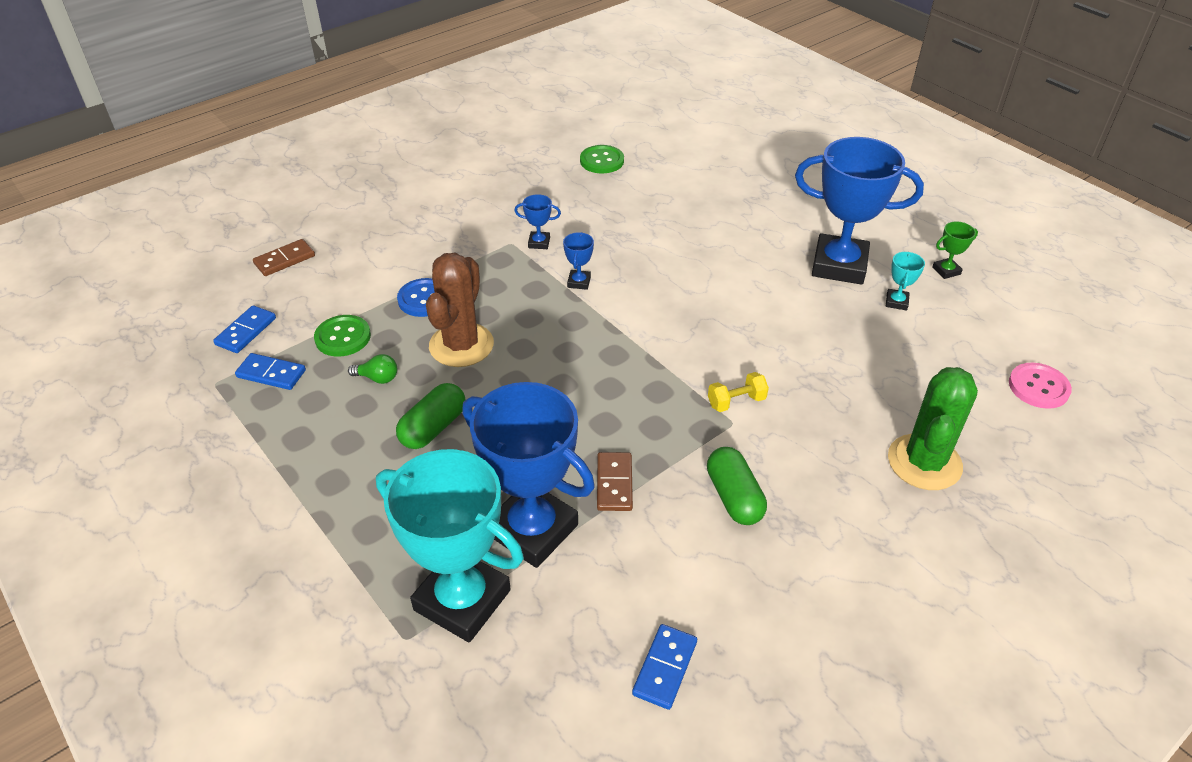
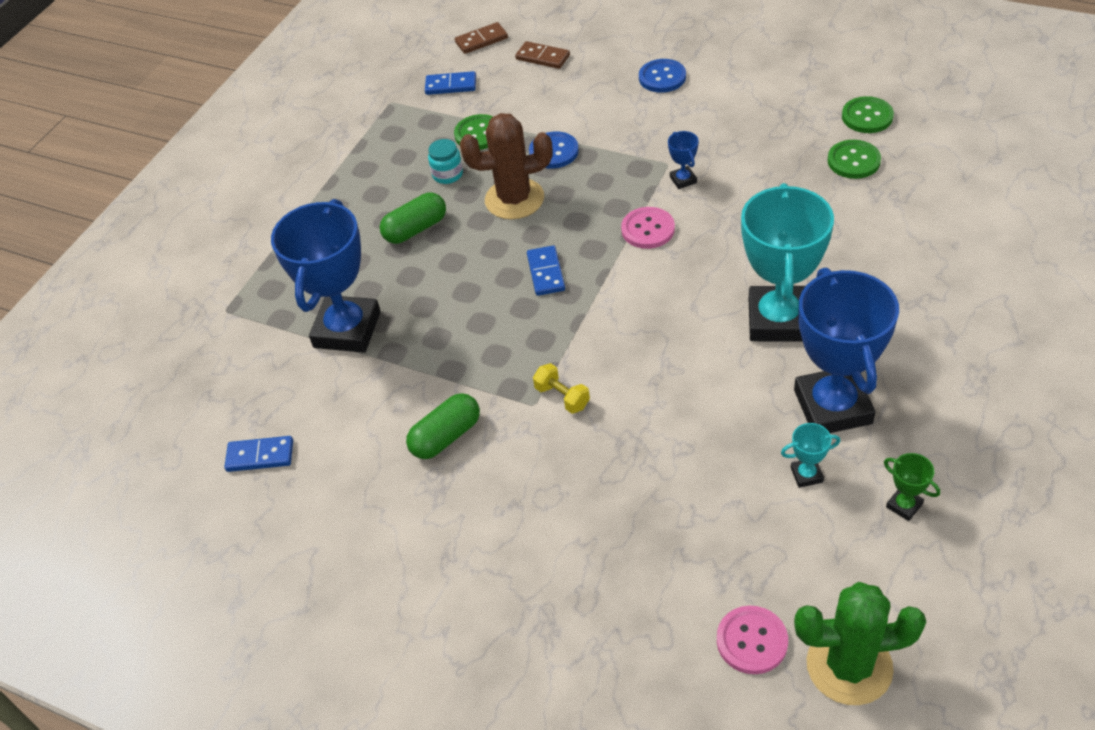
camera: 70 degrees right, 5 degrees up
blue domino [235,353,306,390] -> blue domino moved to [527,245,565,296]
green light bulb [348,354,397,384] -> turquoise jar [428,139,463,184]
turquoise trophy [376,449,524,642] -> turquoise trophy moved to [741,183,834,342]
green capsule [396,383,465,449] -> green capsule turned 45 degrees counterclockwise [380,193,446,244]
blue trophy [563,232,594,290] -> pink button [621,207,675,249]
brown domino [597,452,633,511] -> brown domino moved to [455,22,508,54]
green cactus [888,367,978,490] -> green cactus moved to [794,582,926,705]
none -> blue button [639,59,686,93]
none -> green button [842,96,894,133]

